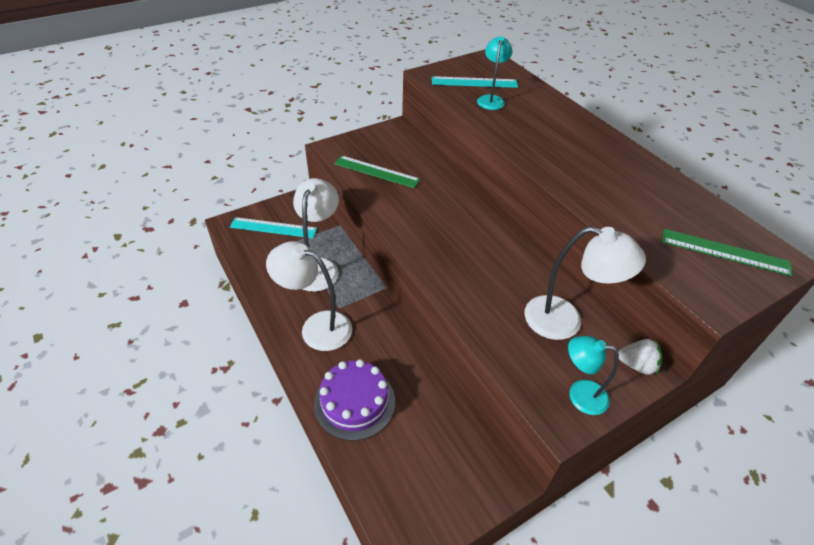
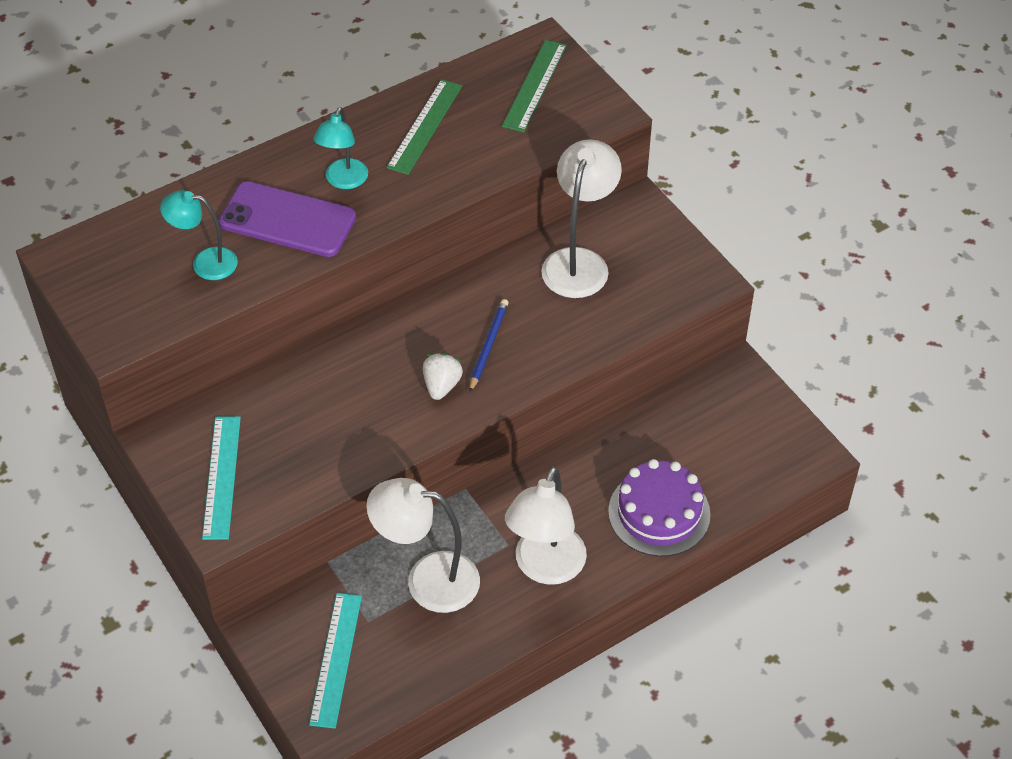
camera: 90 degrees left, 5 degrees up
green ruler [334,155,420,188] -> green ruler moved to [386,79,462,175]
turquoise ruler [432,76,518,88] -> turquoise ruler moved to [202,416,241,540]
turquoise lamp [568,336,619,415] -> turquoise lamp moved to [314,107,368,189]
white strawberry [618,339,663,375] -> white strawberry moved to [423,353,463,400]
none -> purple phone [219,181,356,257]
none -> blue pencil [470,299,508,392]

